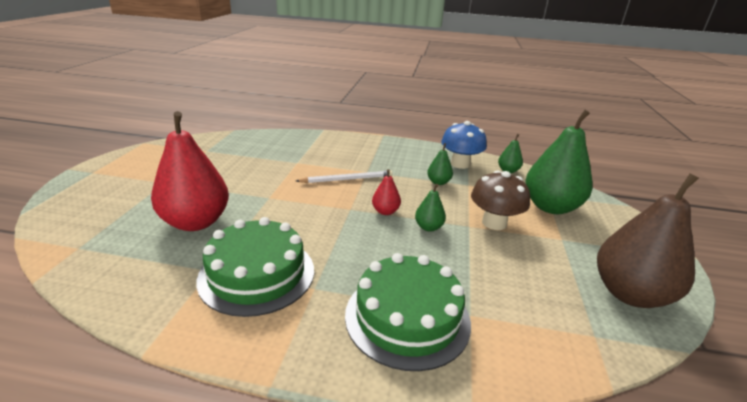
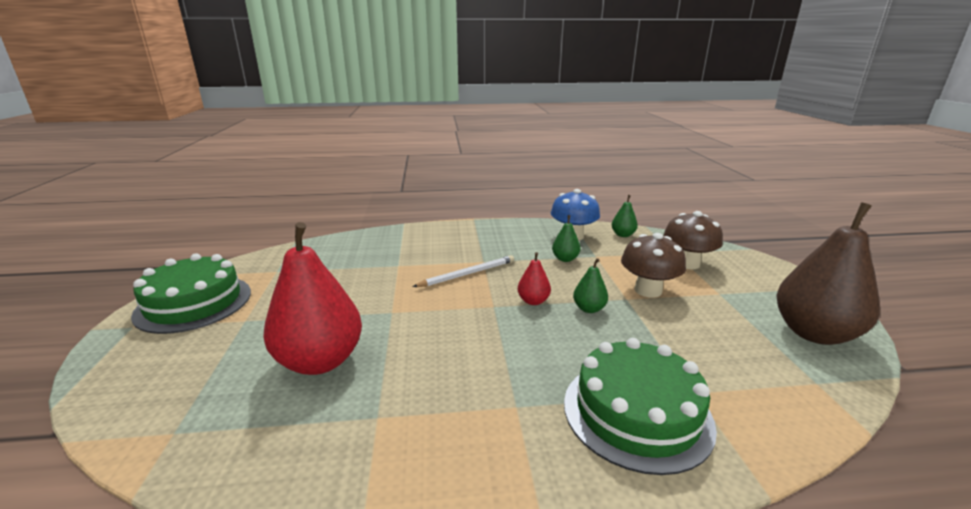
camera: 15 degrees left, 5 degrees down
green cake [196,217,314,317] -> green cake moved to [131,253,251,334]
green pear [526,110,593,214] -> brown mushroom [663,211,723,269]

